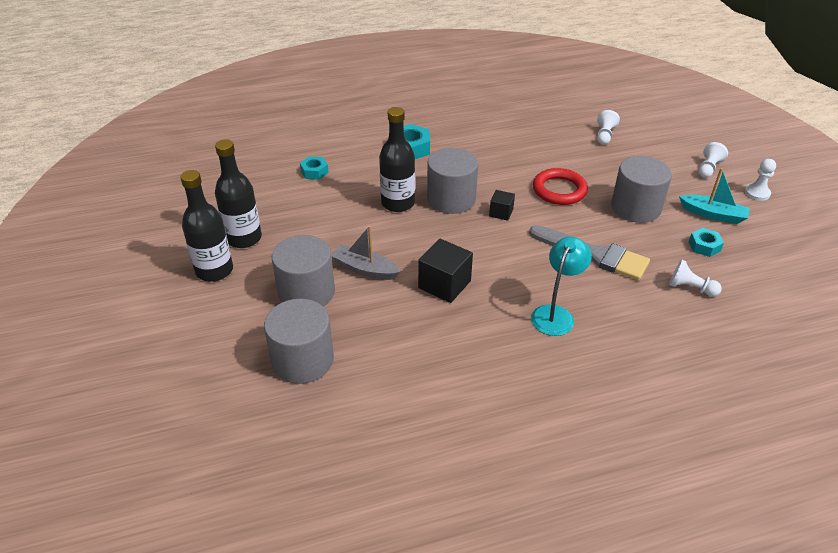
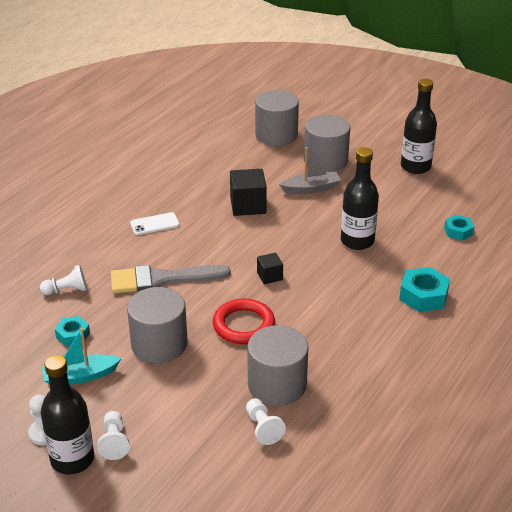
camera: 140 degrees right, 5 degrees down
black bottle [180,170,233,282] -> black bottle moved to [41,355,94,475]
grey cylinder [427,148,478,214] -> grey cylinder moved to [247,325,309,406]
turquoise lamp [531,237,592,336] -> white phone [130,212,179,235]

